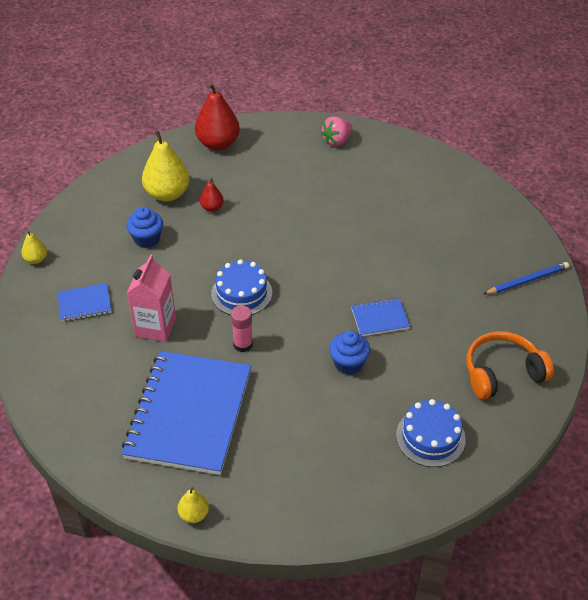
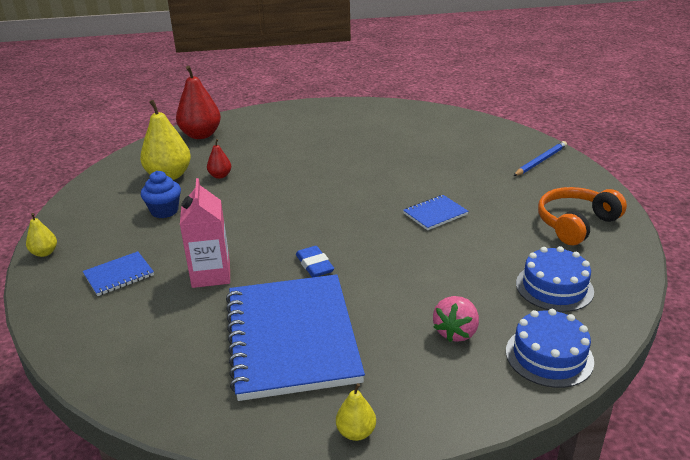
camera: 20 degrees left, 15 degrees down
blue cake [211,259,272,315] -> blue cake moved to [506,309,594,388]
pink glue stick [231,305,253,352] -> blue eraser [296,246,334,277]
pink strawberry [321,117,353,146] -> pink strawberry moved to [433,296,479,342]
blue cupcake [329,331,370,375] -> none

